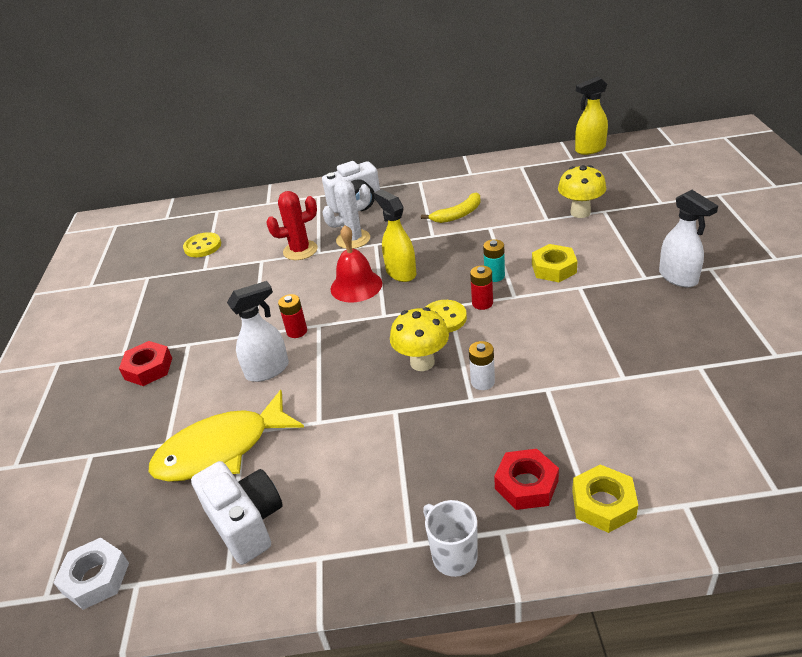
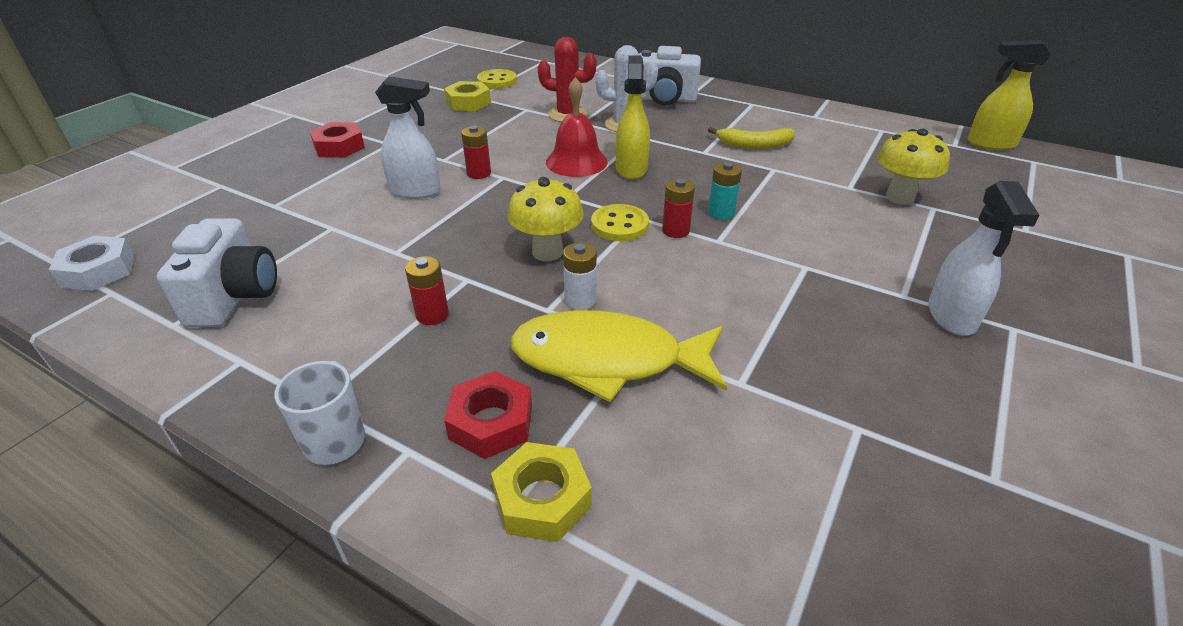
camera: 30 degrees right, 0 degrees up
yellow fish [149,390,304,482] -> yellow fish moved to [510,310,727,402]
yellow nut [532,244,578,282] -> yellow nut moved to [444,81,491,111]
none -> red battery [405,256,449,325]

